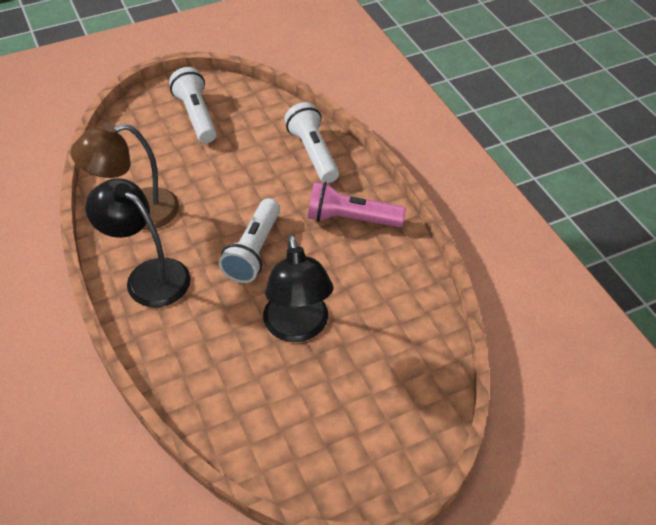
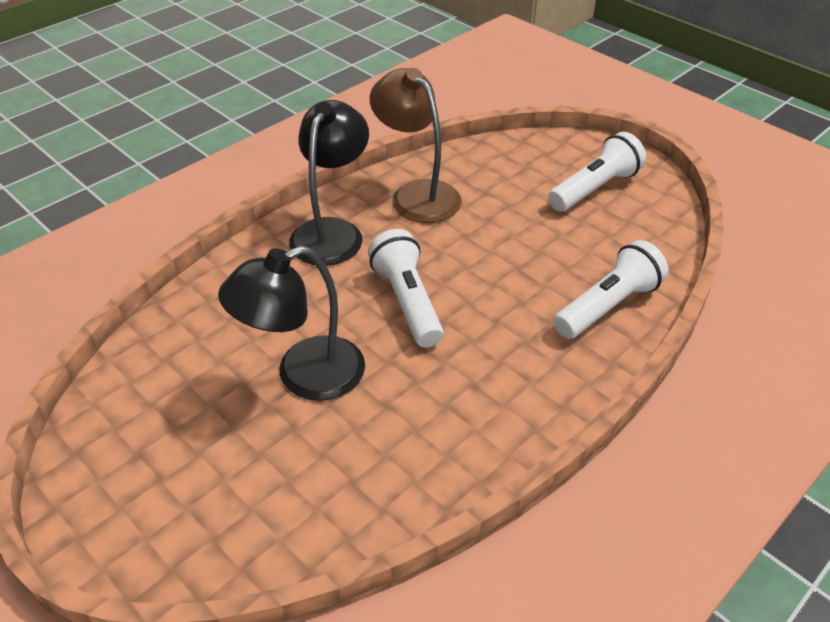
camera: 70 degrees right, 5 degrees down
white flashlight [219,198,280,283] -> white flashlight turned 75 degrees clockwise [368,229,444,348]
pink flashlight [308,182,406,227] -> none

